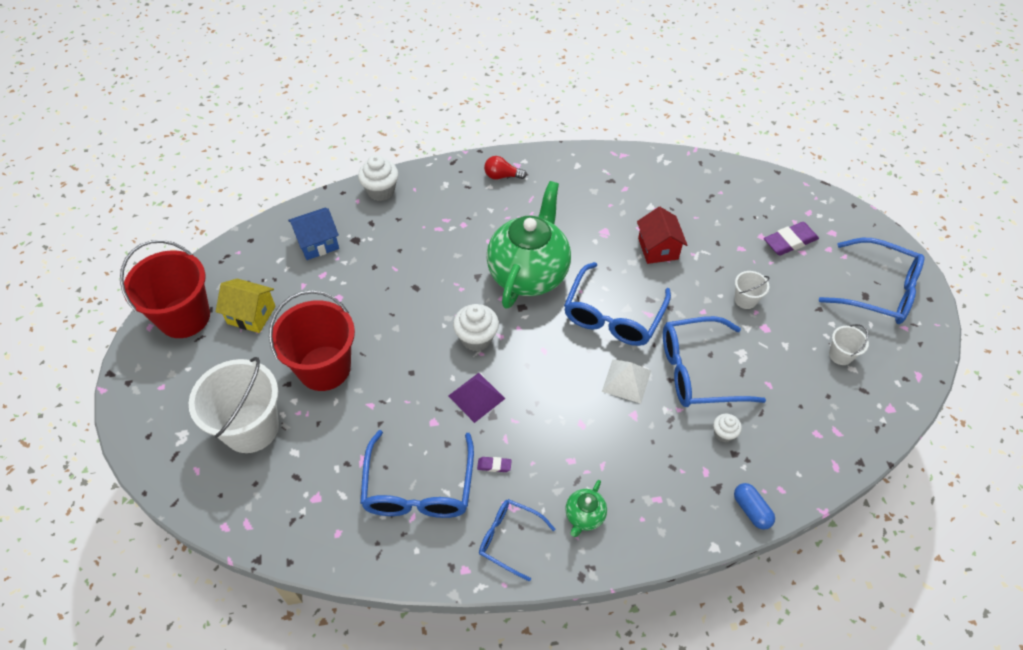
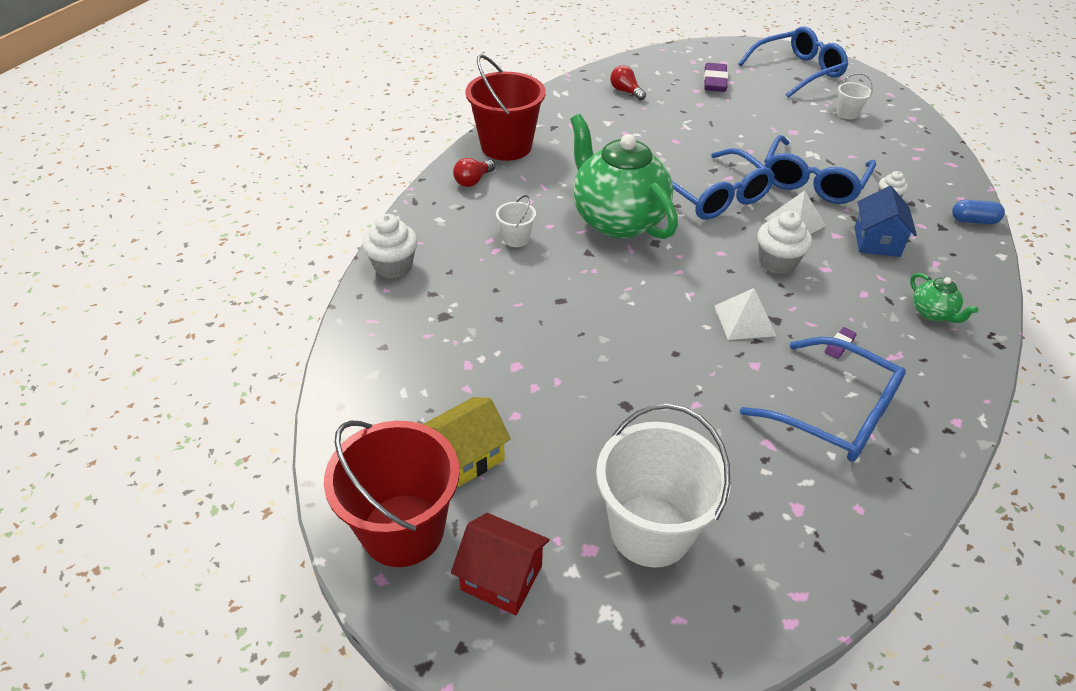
camera: 55 degrees left, 10 degrees down
red bucket [269,290,355,391] -> red bucket moved to [465,54,546,161]
blue house [288,208,339,260] -> blue house moved to [854,186,917,257]
purple pyramid [448,373,505,423] -> white pyramid [715,288,776,340]
white cupcake [453,304,499,351] -> white cupcake moved to [757,211,812,275]
blue glasses [479,499,555,582] -> none
red house [637,207,687,264] -> red house moved to [451,513,550,615]
white bucket [735,271,769,309] -> white bucket moved to [496,195,536,247]
none -> red light bulb [610,65,646,101]

